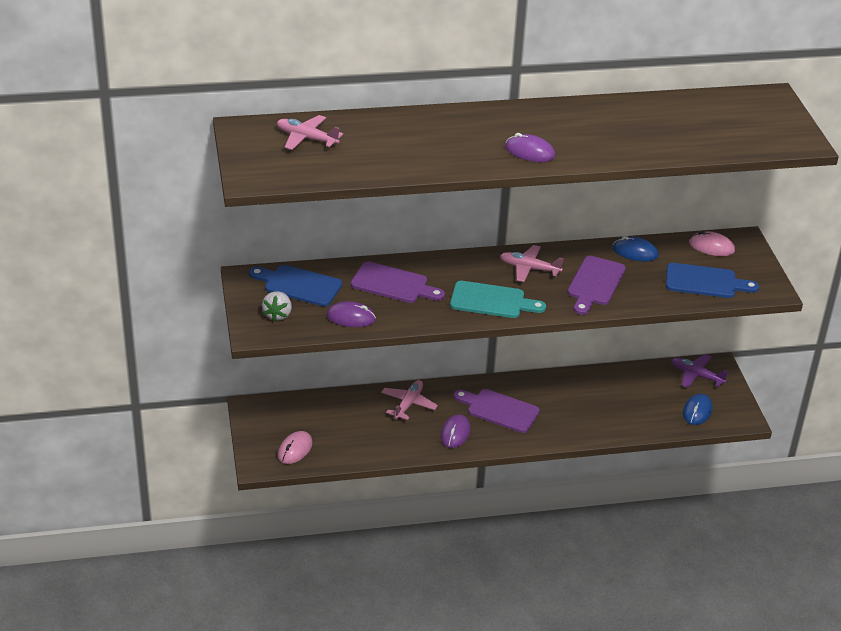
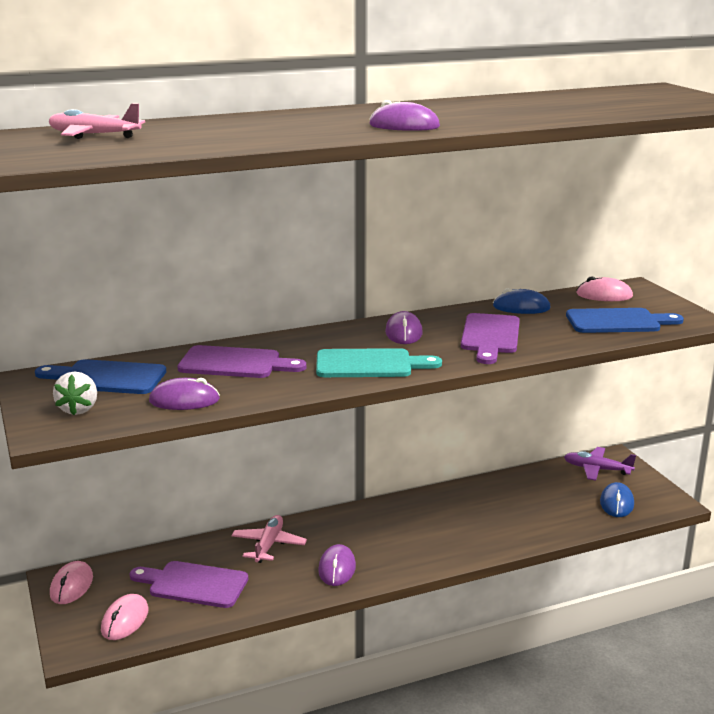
camera: 10 degrees left, 15 degrees down
purple cutting board [454,389,540,433] -> purple cutting board moved to [129,561,248,608]
pink plane [500,245,564,282] -> purple mouse [385,311,423,344]
none -> pink mouse [50,561,93,604]

